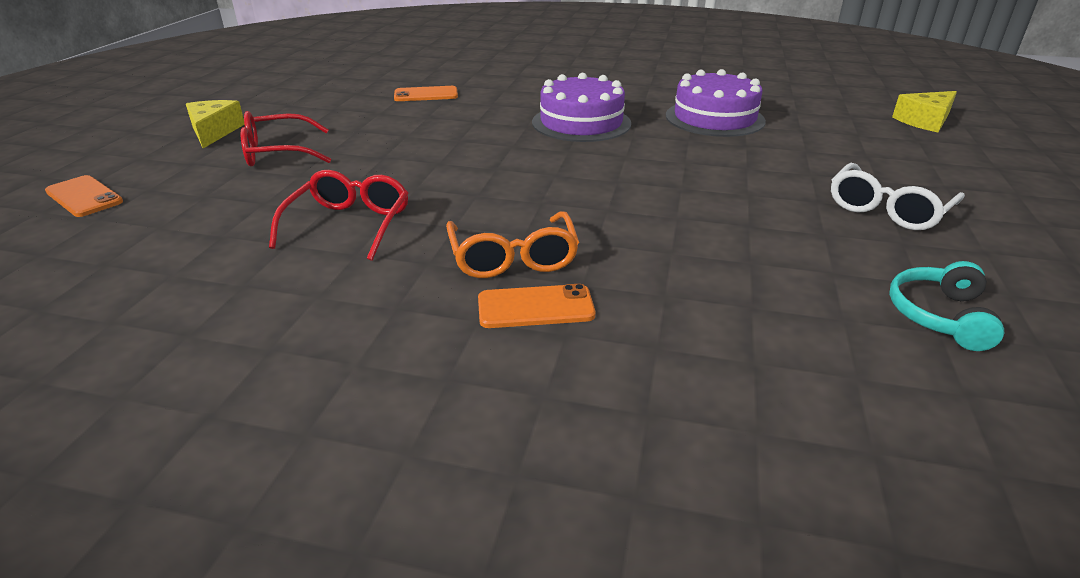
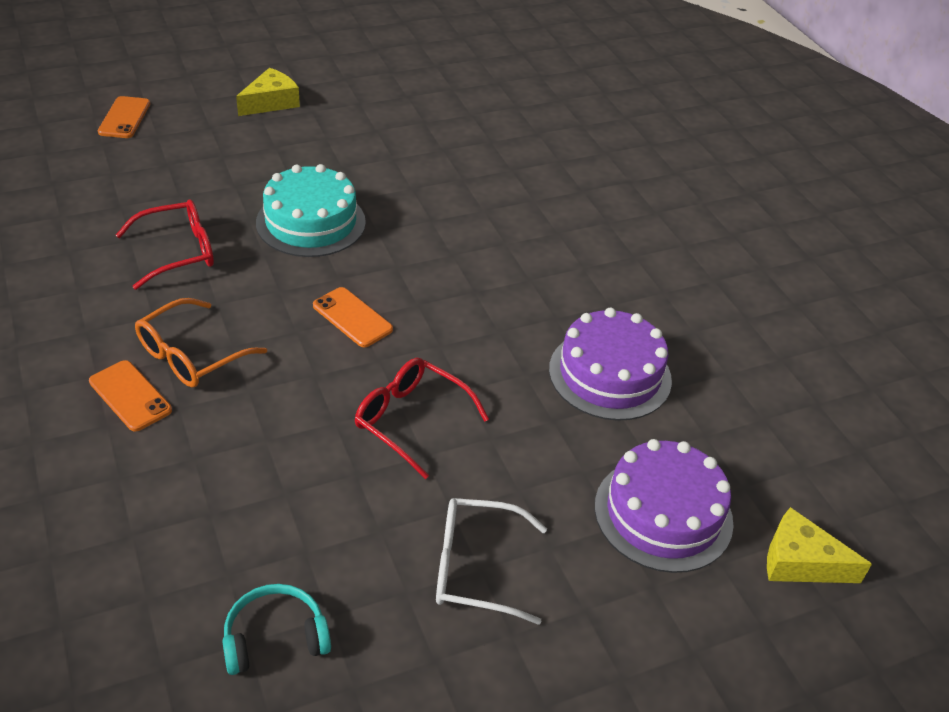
camera: 50 degrees right, 10 degrees up
red glasses [241,111,331,166] -> red glasses moved to [355,358,489,479]
orange phone [394,86,458,101] -> orange phone moved to [313,287,393,347]
purple cake [532,73,631,142] -> purple cake moved to [595,439,733,573]
none -> turquoise cake [256,164,366,257]

